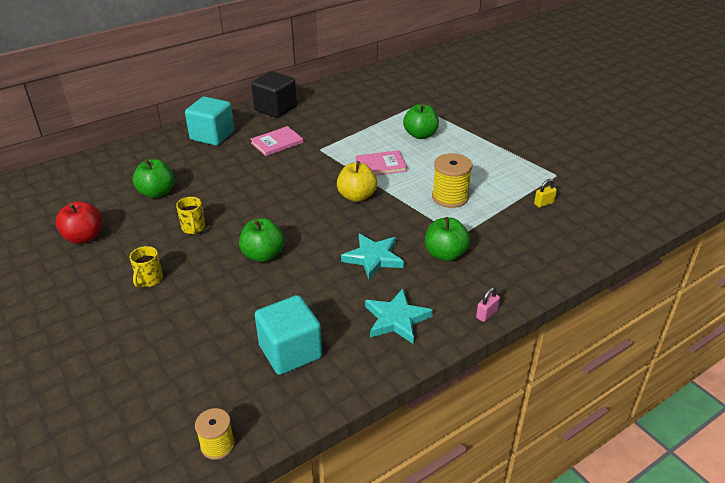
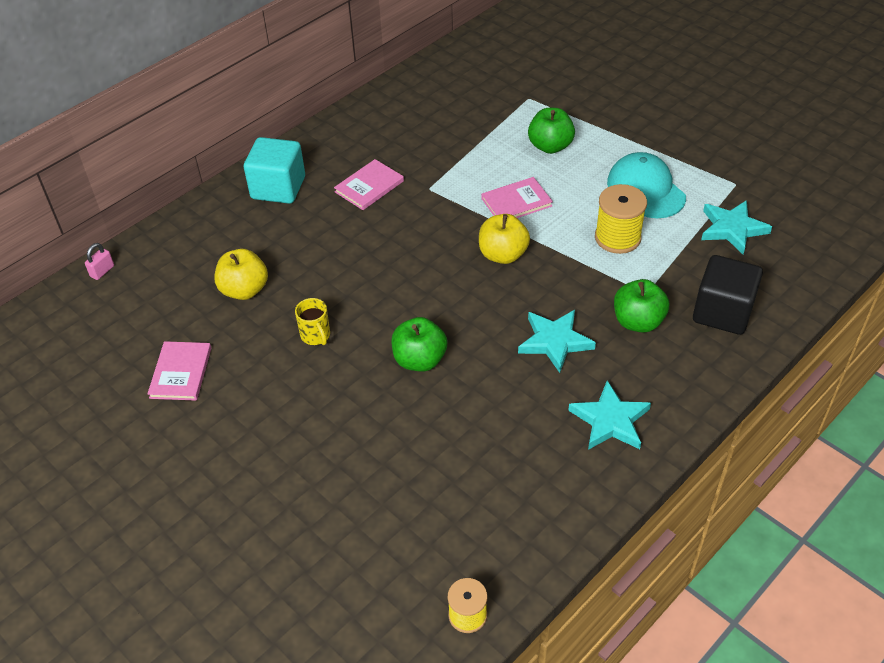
camera: 10 degrees left, 10 degrees up
red apple [56,201,102,244] -> pink book [147,341,211,401]
yellow mug [130,246,163,287] -> none
green apple [133,159,174,198] -> yellow apple [215,249,268,300]
black cube [251,71,297,118] -> black cube moved to [693,255,763,335]
turquoise cube [255,295,322,375] -> none
pink padlock [476,287,500,322] -> pink padlock moved to [85,243,114,280]
yellow padlock [534,179,557,208] -> turquoise star [701,200,772,254]
none -> turquoise cap [607,152,686,218]

